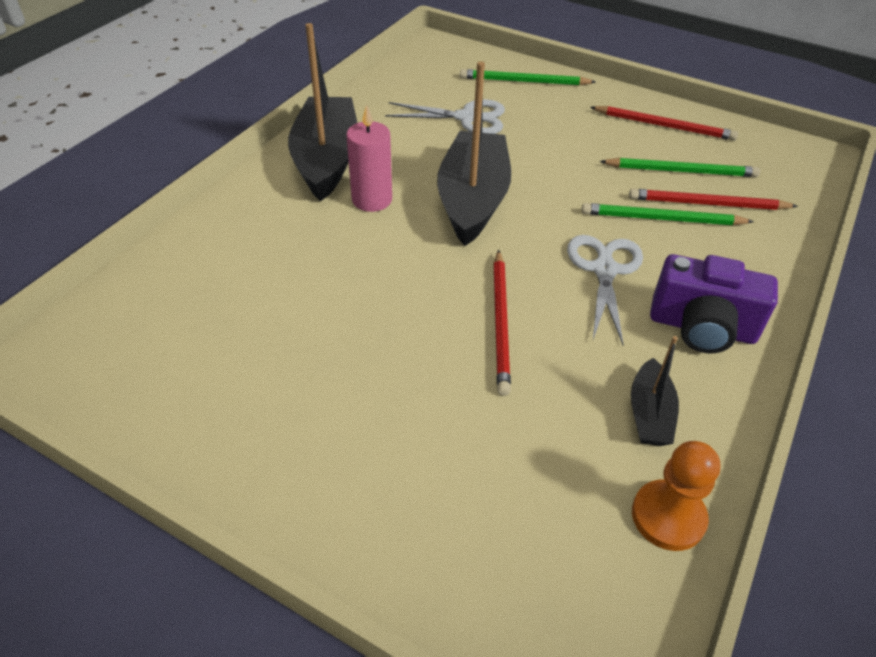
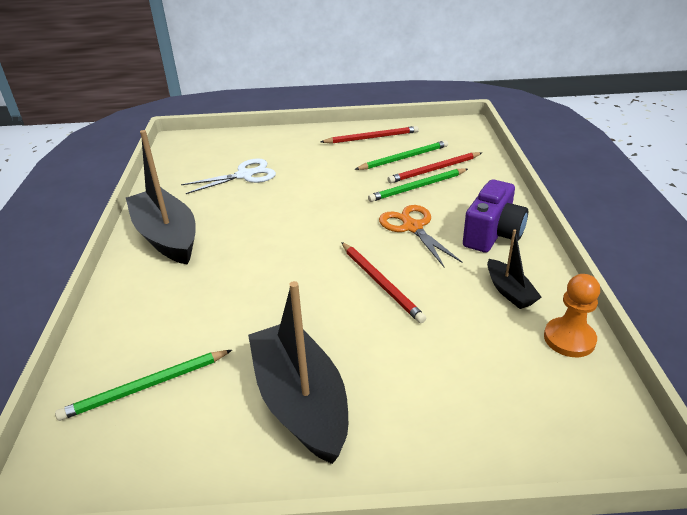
camera: 30 degrees left, 10 degrees down
pink candle [346,105,392,212] -> none
black boat [437,62,511,246] -> black boat moved to [248,281,348,464]
green pencil [460,69,595,85] -> green pencil moved to [55,350,232,421]
white scissors [567,235,643,345] -> orange scissors [379,205,463,267]
purple camera [650,254,778,353] -> purple camera turned 45 degrees counterclockwise [463,179,528,253]

